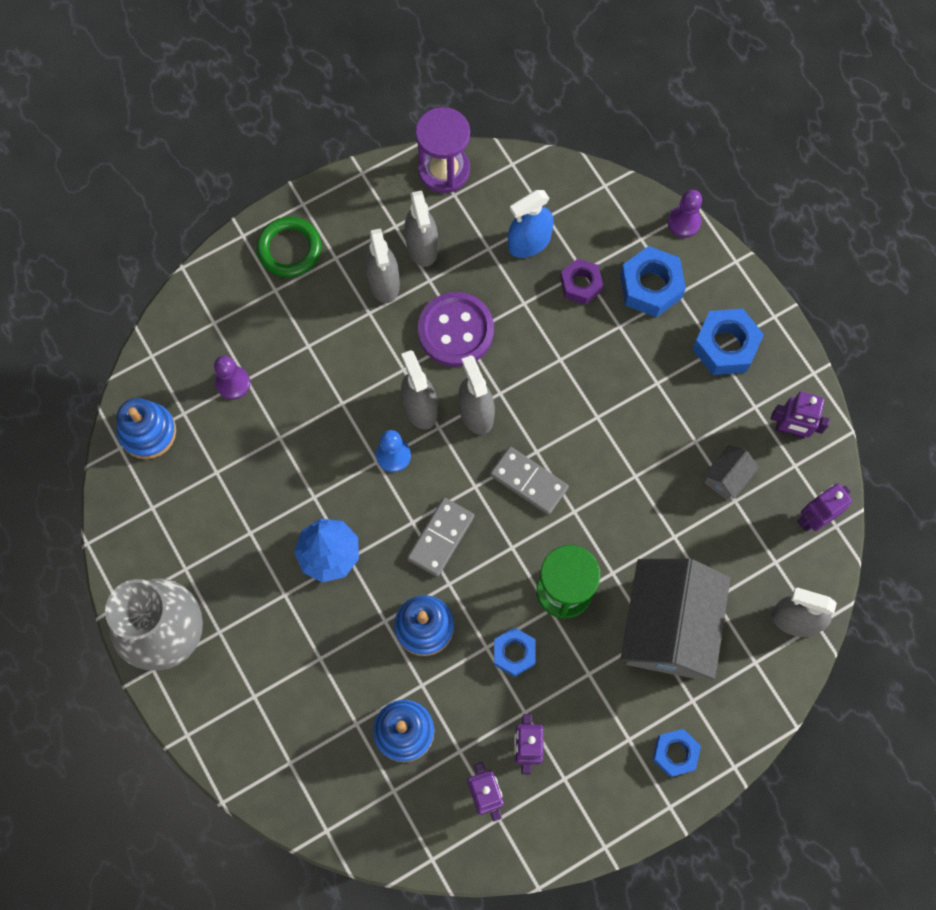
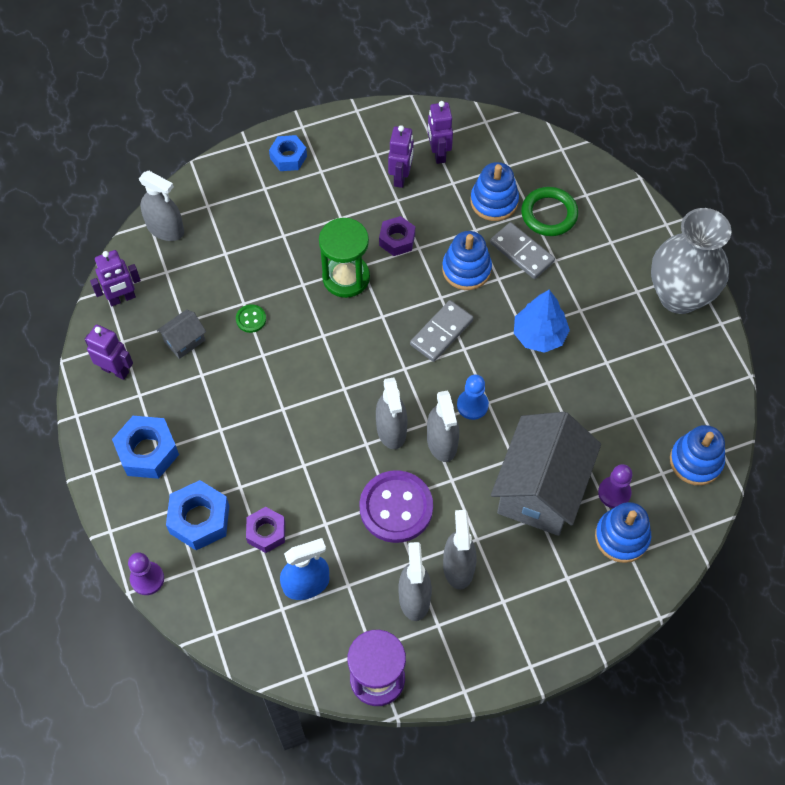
camera: 170 degrees left, 10 degrees down
green ring [257,217,321,277] -> green ring moved to [521,187,578,236]
grey domino [490,447,569,515] -> grey domino moved to [490,222,555,279]
blue nut [494,627,536,677] -> purple nut [379,216,415,256]
grey house [620,558,731,679] -> grey house moved to [491,412,601,536]
none -> green button [236,304,266,333]
none -> blue stacking toy [595,502,651,563]

